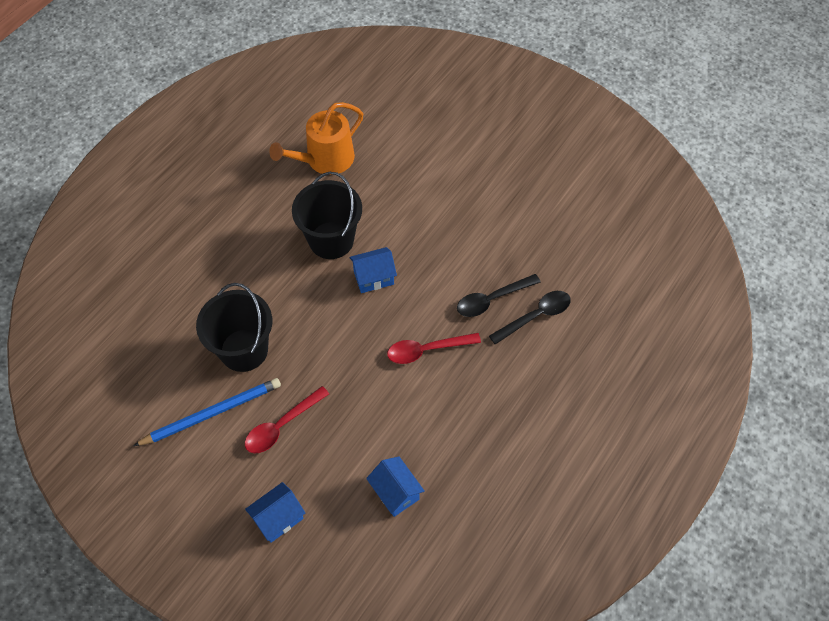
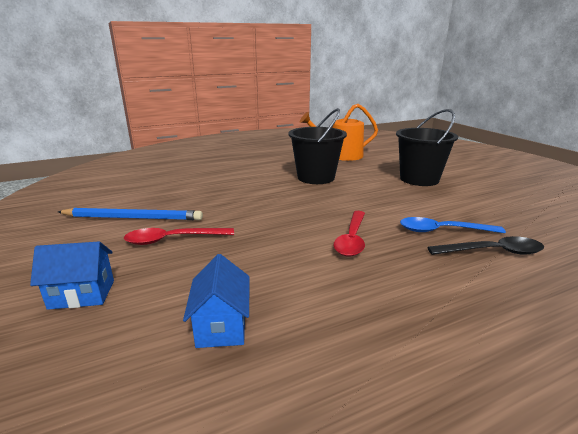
camera: 30 degrees right, 35 degrees down
black bucket [196,283,272,372] -> black bucket moved to [396,109,458,186]
blue house [349,247,397,293] -> none
red spoon [387,333,481,364] -> red spoon turned 90 degrees counterclockwise [333,211,365,257]
black spoon [457,274,541,317] -> blue spoon [400,217,506,233]

